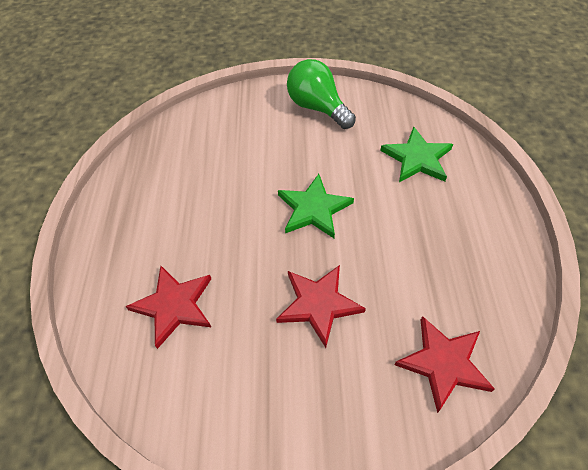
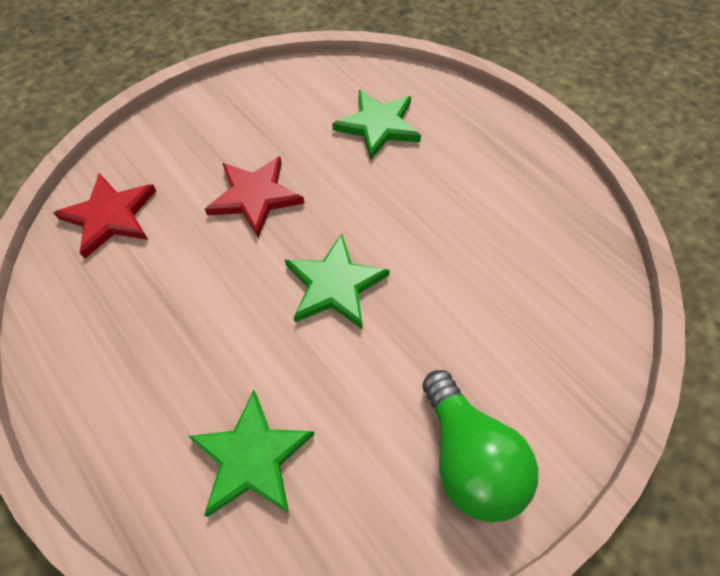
camera: 140 degrees right, 5 degrees up
red star [126,265,211,349] -> green star [332,90,421,160]
green light bulb [287,59,356,129] -> green light bulb turned 60 degrees clockwise [422,370,538,523]

